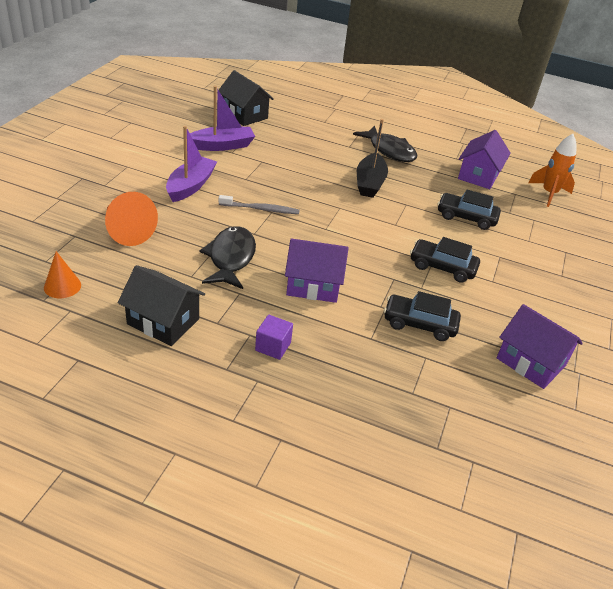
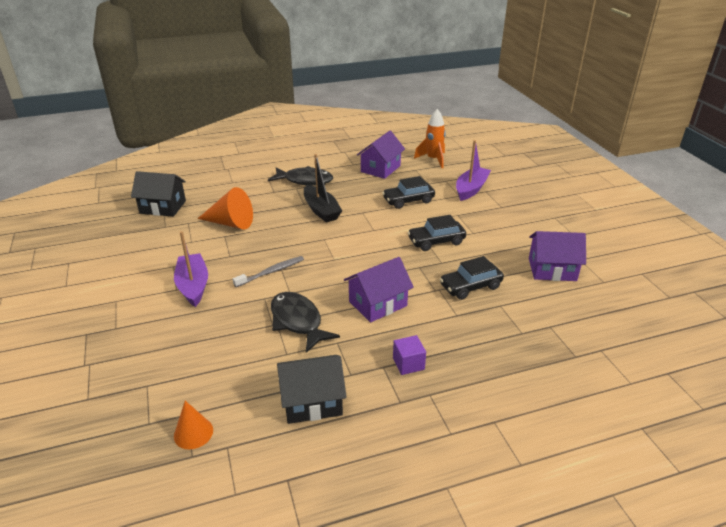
camera: 35 degrees left, 5 degrees down
orange cone [105,192,158,246] -> orange cone moved to [198,187,253,229]
purple boat [190,86,255,151] -> purple boat moved to [456,140,491,201]
purple house [458,130,511,189] -> purple house turned 45 degrees clockwise [357,131,405,179]

